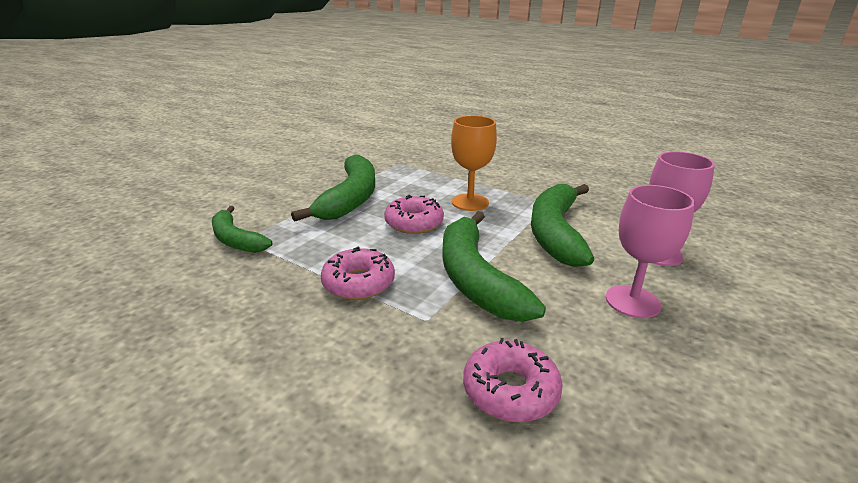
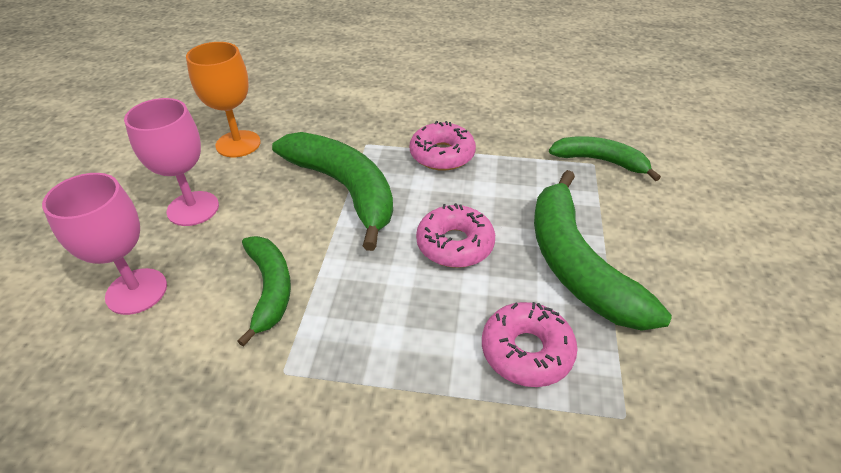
camera: 155 degrees right, 15 degrees up
orange goblet [451,116,497,211] -> orange goblet moved to [186,42,261,157]
pink donut [463,338,563,422] -> pink donut moved to [482,302,578,387]
green banana [531,184,594,267] -> green banana [237,236,291,347], size x0.61

